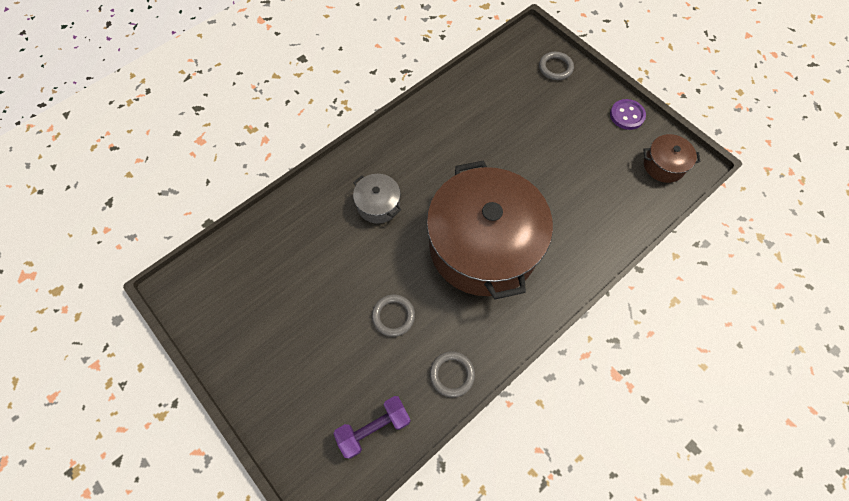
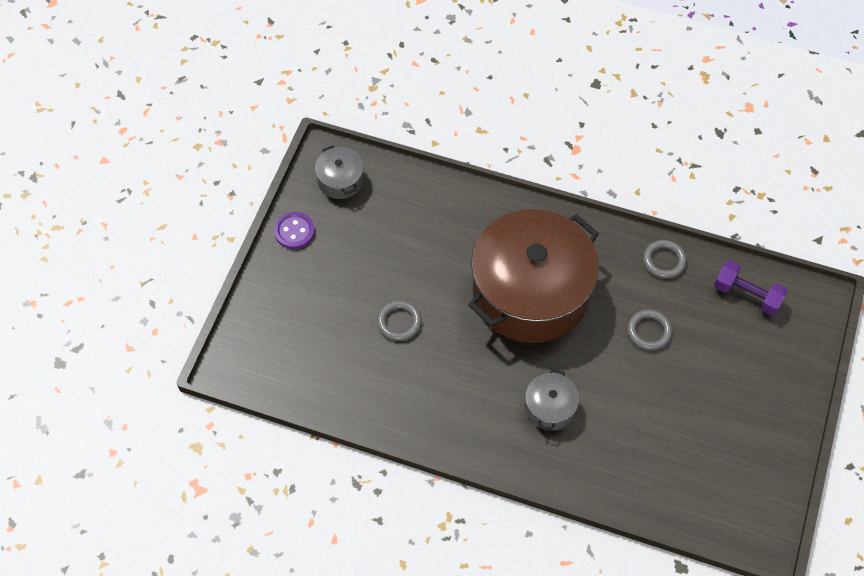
camera: 120 degrees left, 5 degrees down
grey ring [539,52,574,80] -> grey ring moved to [377,300,422,341]
brown pot [643,134,700,183] -> grey pot [315,145,364,199]

